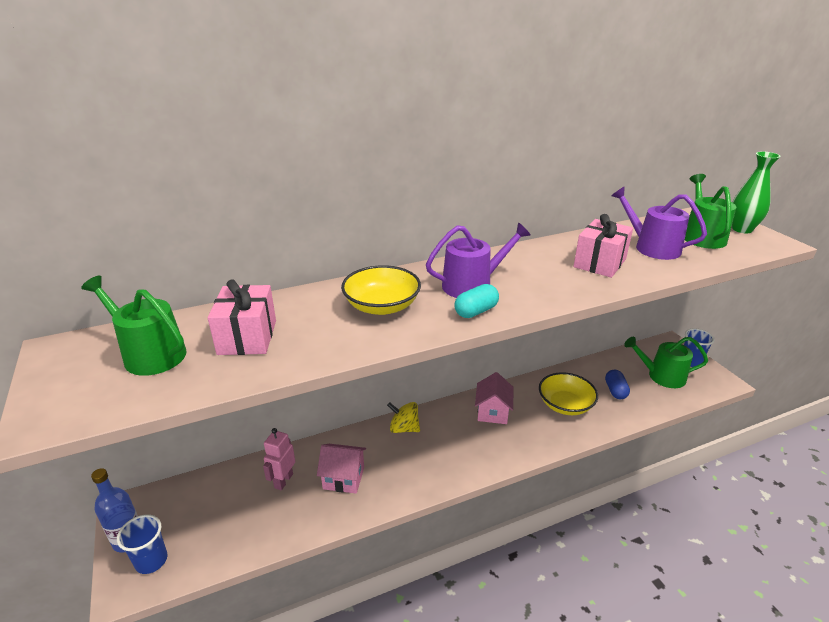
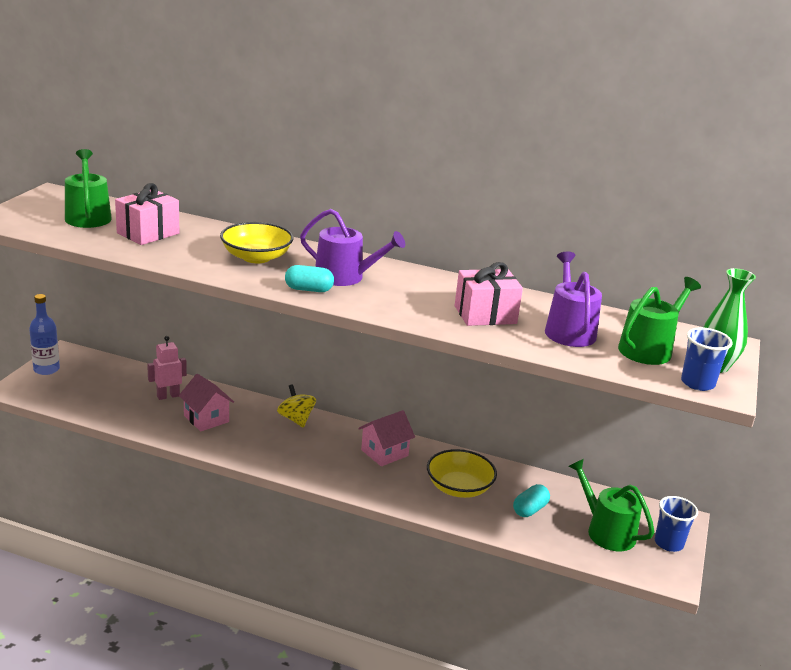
camera: 40 degrees right, 5 degrees down
blue cup [117,514,167,574] -> blue cup moved to [681,327,733,391]
blue capsule [605,369,630,400] -> turquoise capsule [513,484,550,517]

